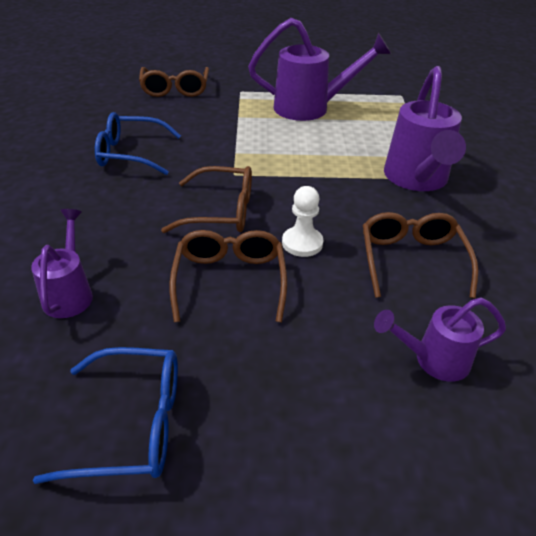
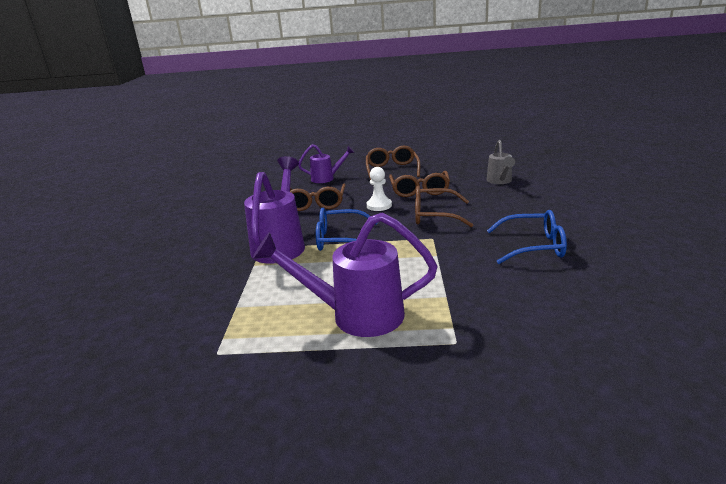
camera: 175 degrees left, 15 degrees down
purple watering can [31,209,93,318] -> grey watering can [487,140,515,184]
blue glasses [33,347,178,484] -> blue glasses moved to [316,208,378,251]
brown glasses [139,67,209,97] -> brown glasses moved to [366,146,420,180]

